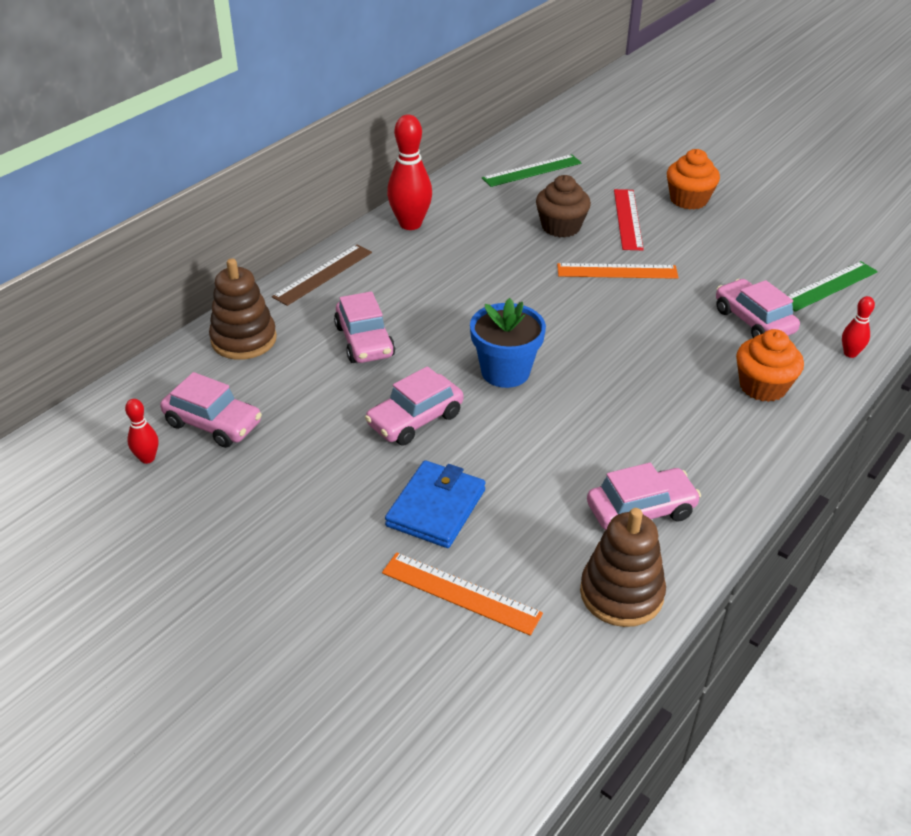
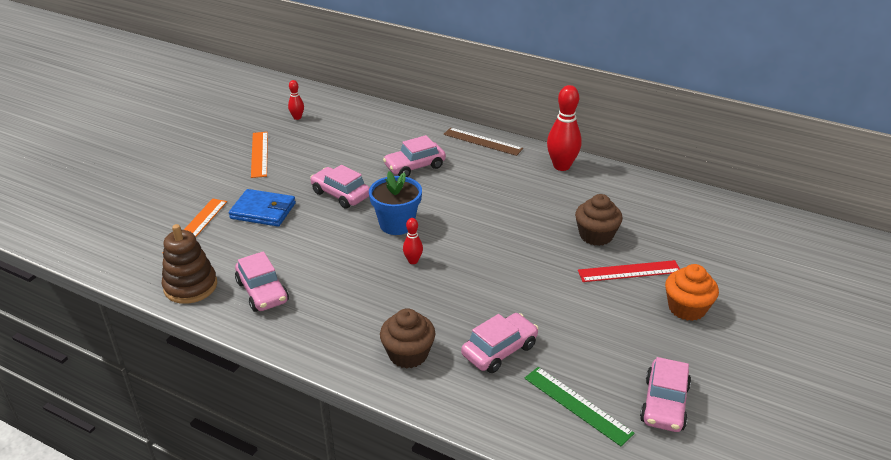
camera: 80 degrees right, 5 degrees down
pink car [160,372,262,448] -> pink car moved to [640,357,691,432]
brown stacking toy [209,258,277,360] -> none
green ruler [482,154,582,187] -> none
orange ruler [557,263,679,279] -> orange ruler moved to [251,132,268,178]
orange cupcake [736,329,804,402] -> brown cupcake [380,308,435,369]
red bowling pin [842,296,875,358] -> red bowling pin moved to [403,218,423,264]

